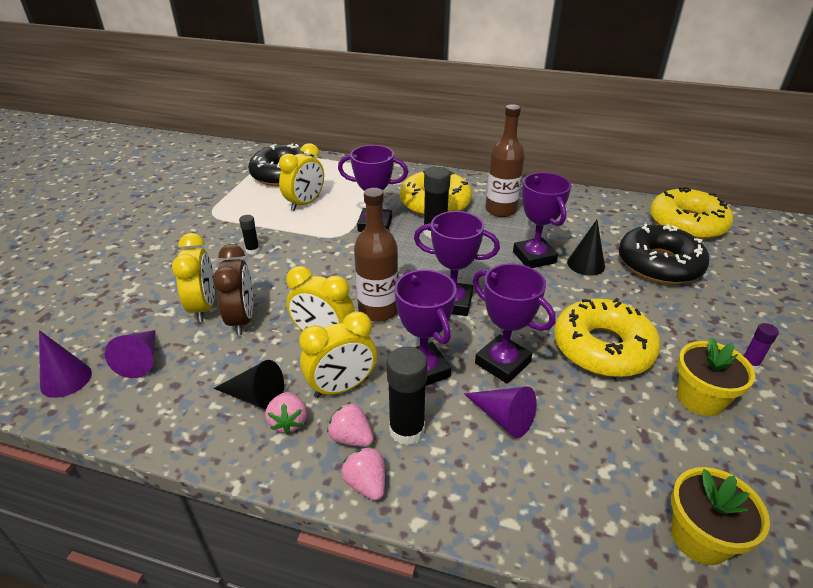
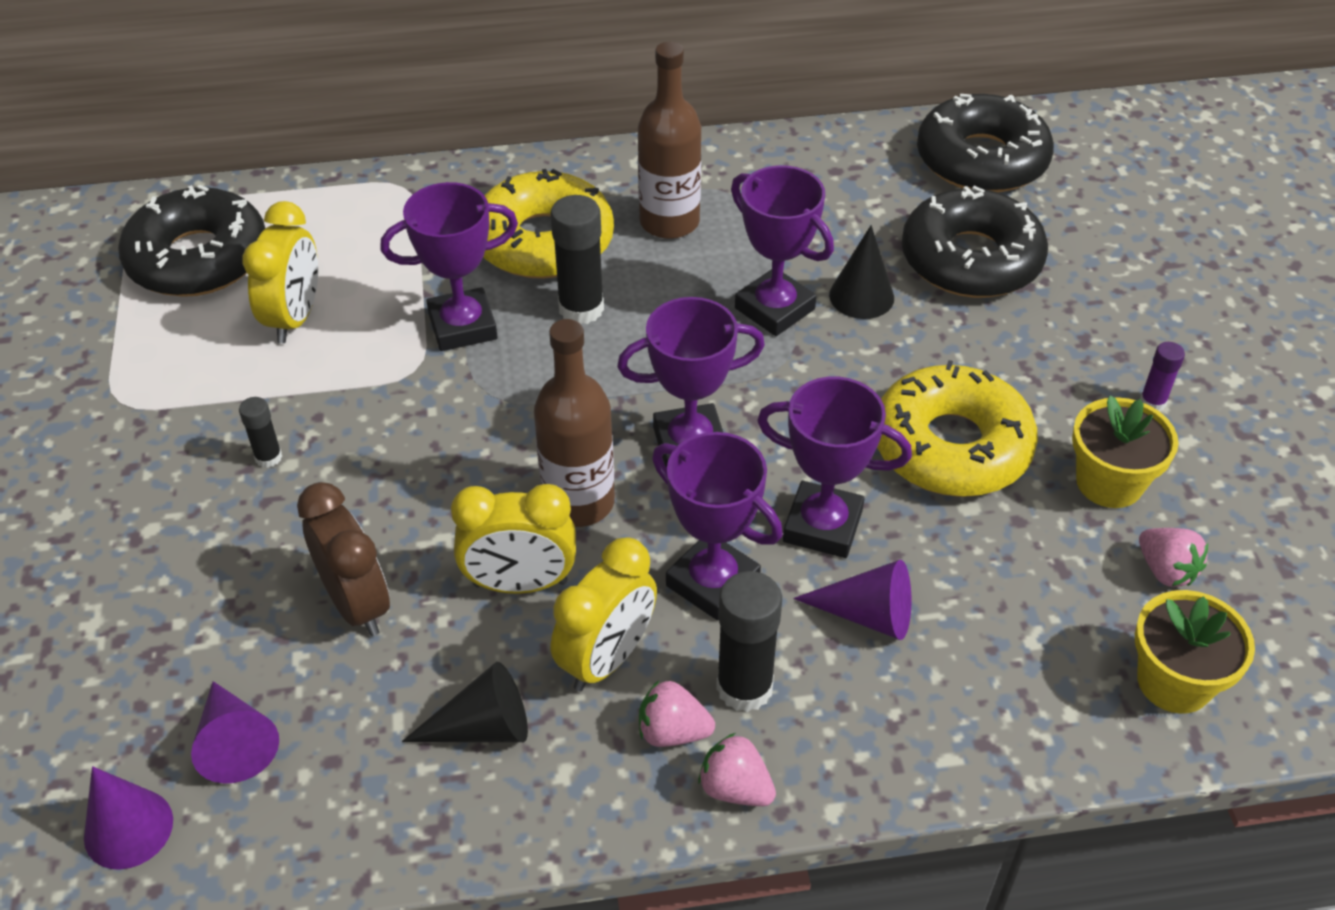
camera: 25 degrees left, 10 degrees up
yellow clock [172,233,215,322] -> none
pink strawberry [265,392,307,434] -> pink strawberry moved to [1139,528,1208,587]
yellow donut [650,187,733,240] -> black donut [917,94,1054,193]

